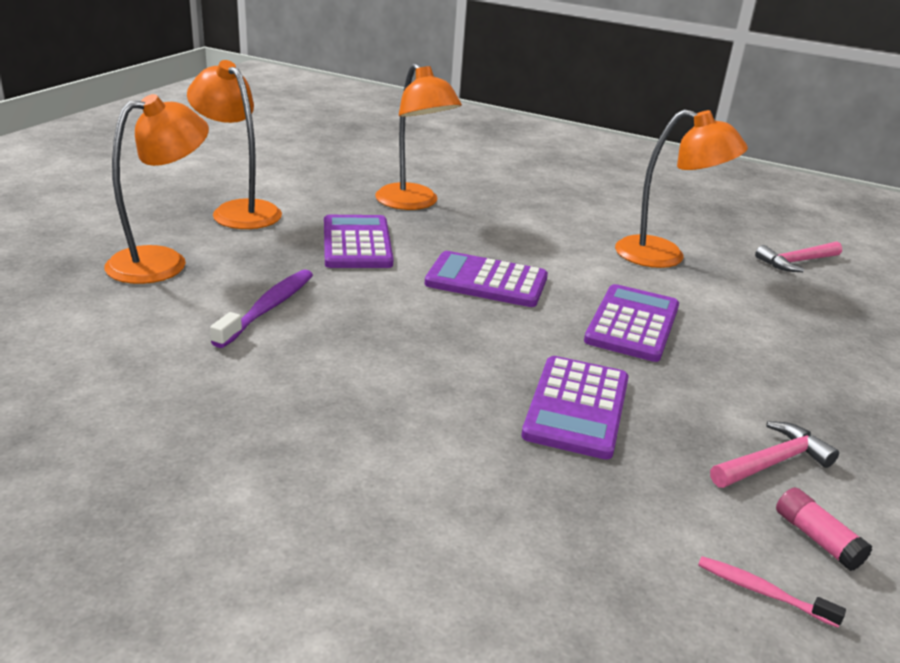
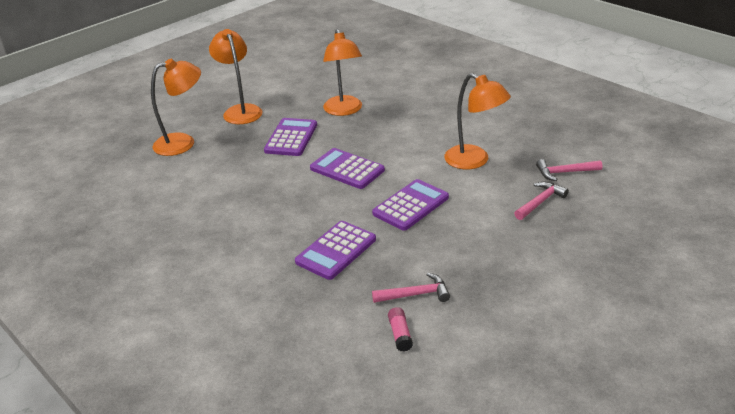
camera: 25 degrees right, 5 degrees up
purple toothbrush [210,269,313,348] -> none
pink toothbrush [698,556,846,628] -> none
none -> pink hammer [514,182,569,220]

